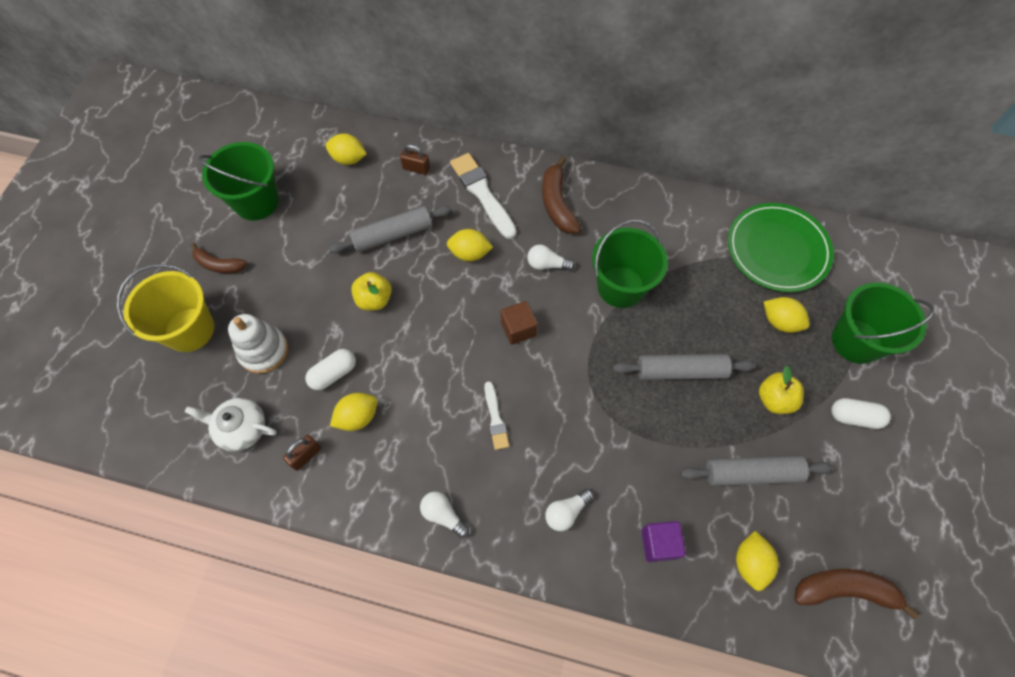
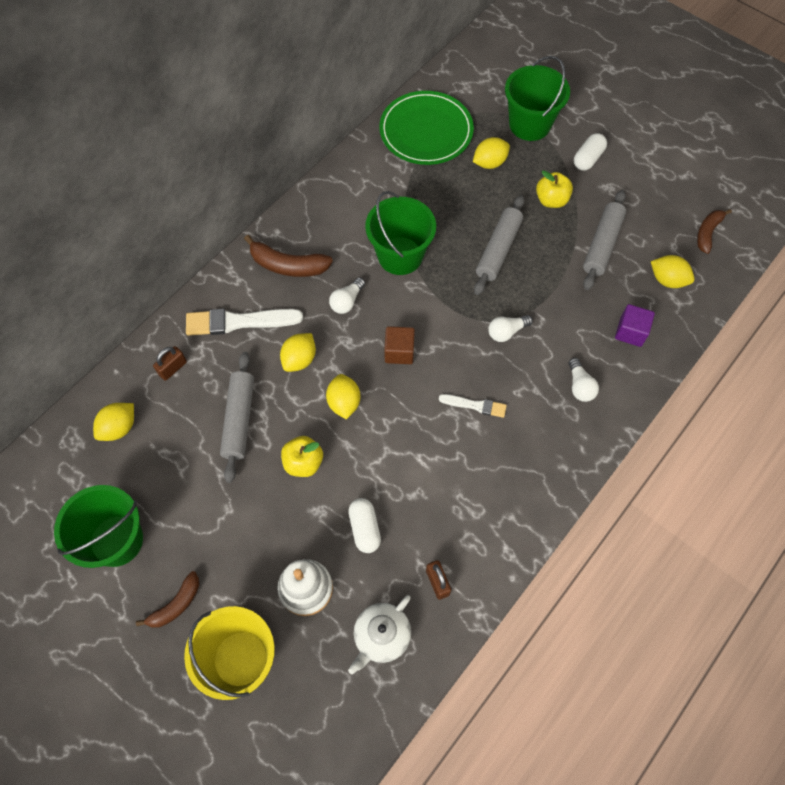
camera: 65 degrees left, 0 degrees up
yellow lemon [330,393,377,431] -> yellow lemon moved to [326,374,360,420]
white light bulb [420,491,469,538] -> white light bulb moved to [488,315,533,342]
brown banana [795,569,920,620] -> brown banana [697,209,732,254], size x0.66

